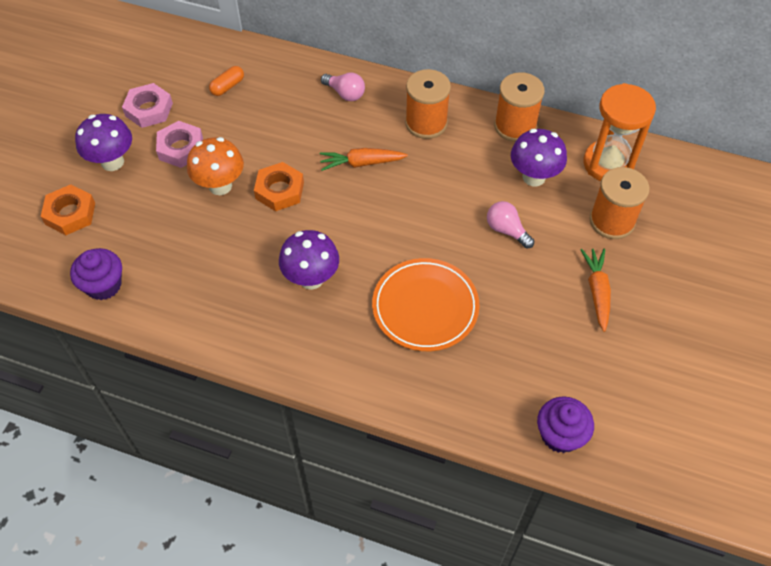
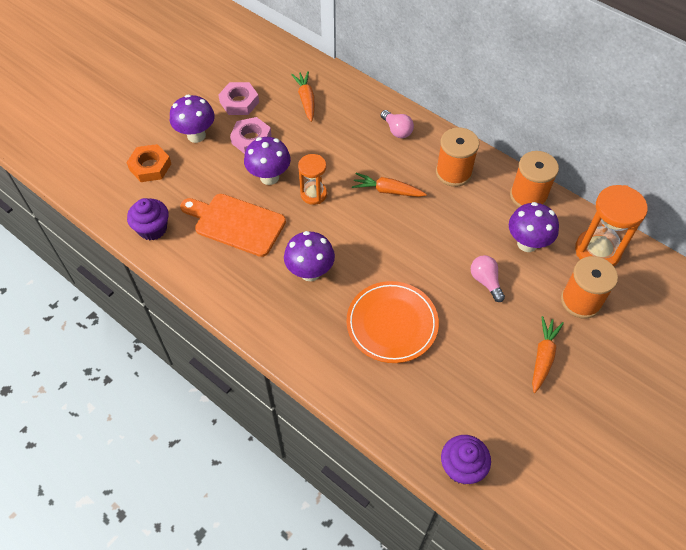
camera: 20 degrees right, 0 degrees up
orange mushroom [187,137,244,195] -> purple mushroom [244,137,291,185]
orange capsule [209,66,244,96] -> orange carrot [291,71,315,122]
orange nut [254,162,304,211] -> orange hourglass [298,154,327,205]
none -> orange cutting board [180,194,286,257]

